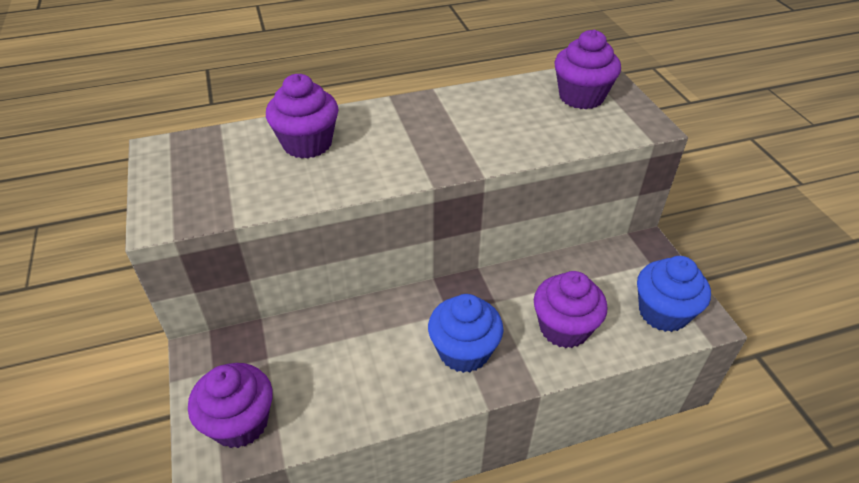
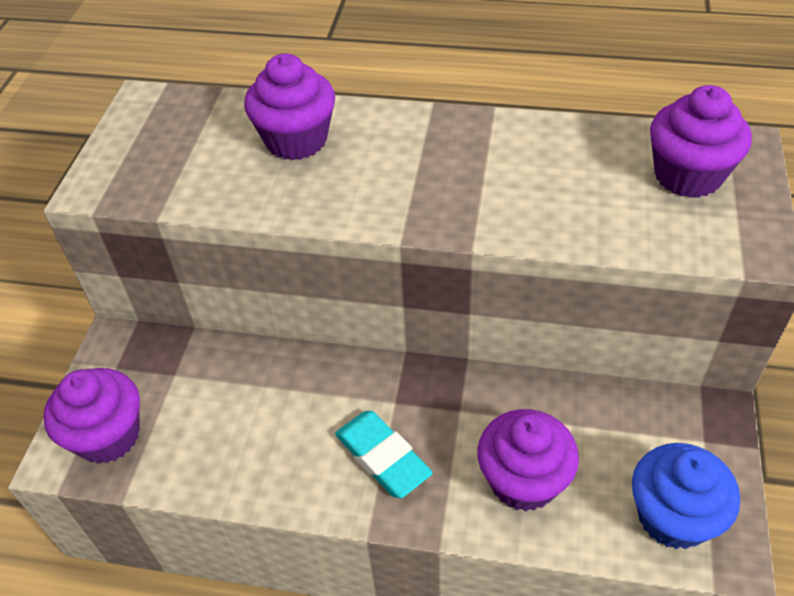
camera: 30 degrees right, 5 degrees up
blue cupcake [428,294,503,373] -> turquoise eraser [335,411,433,498]

